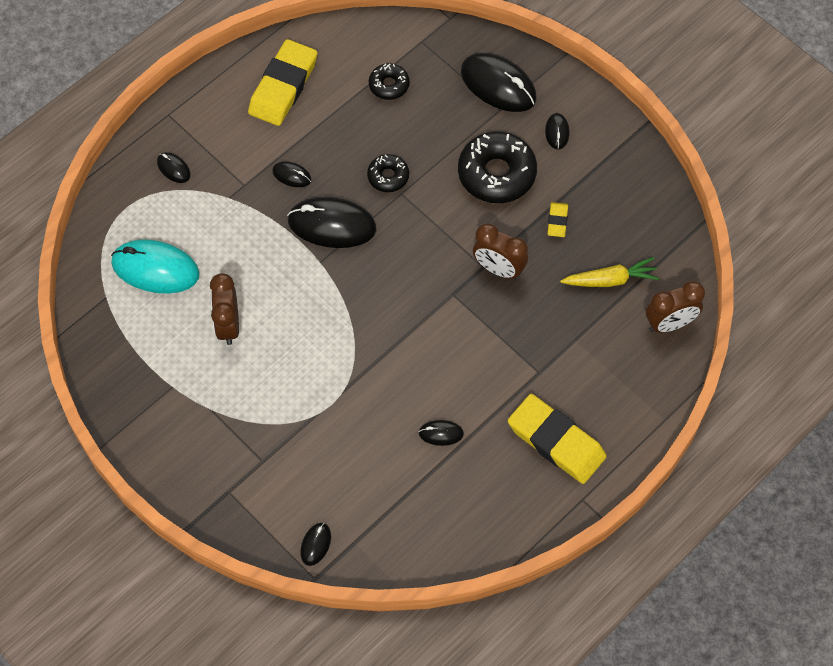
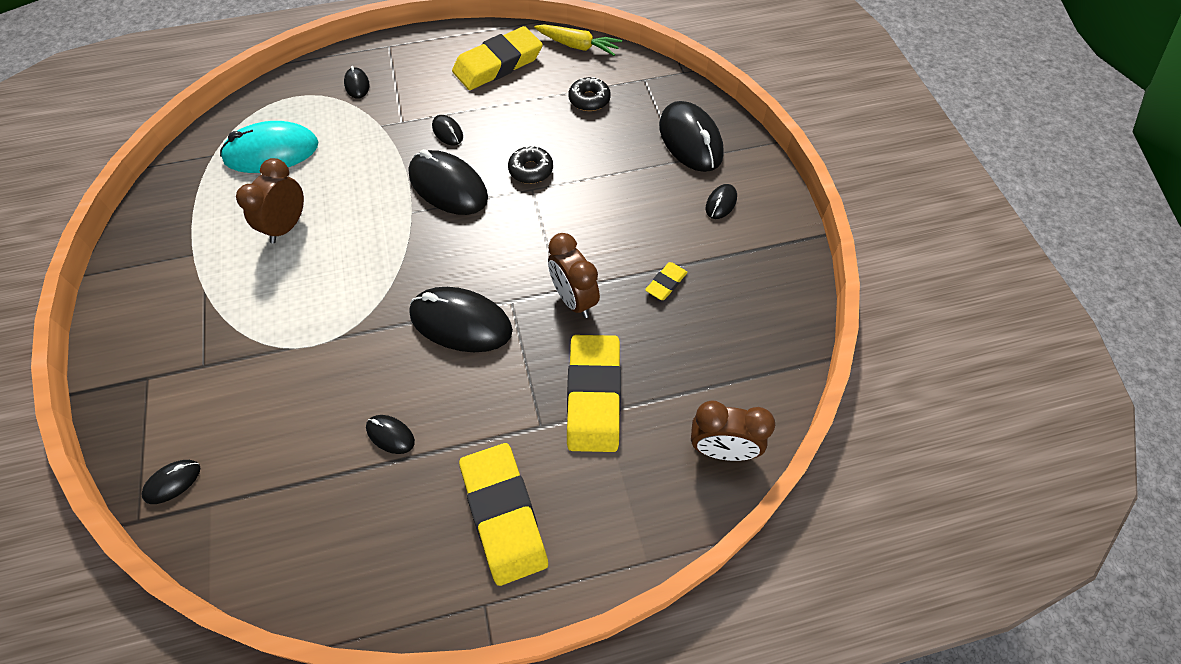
camera: 30 degrees right, 5 degrees down
turquoise mouse [111,239,200,294] -> turquoise mouse turned 60 degrees counterclockwise [220,121,319,173]
black donut [458,131,537,203] -> none
yellow carrot [560,257,660,287] -> yellow carrot moved to [534,24,622,56]
none -> black mouse [409,287,513,352]
none -> yellow eraser [567,335,621,452]

